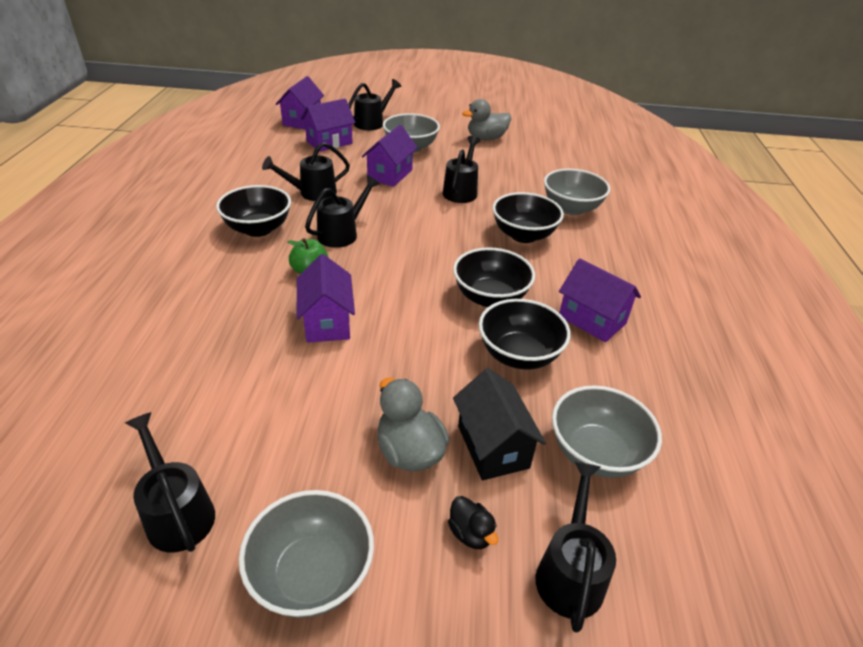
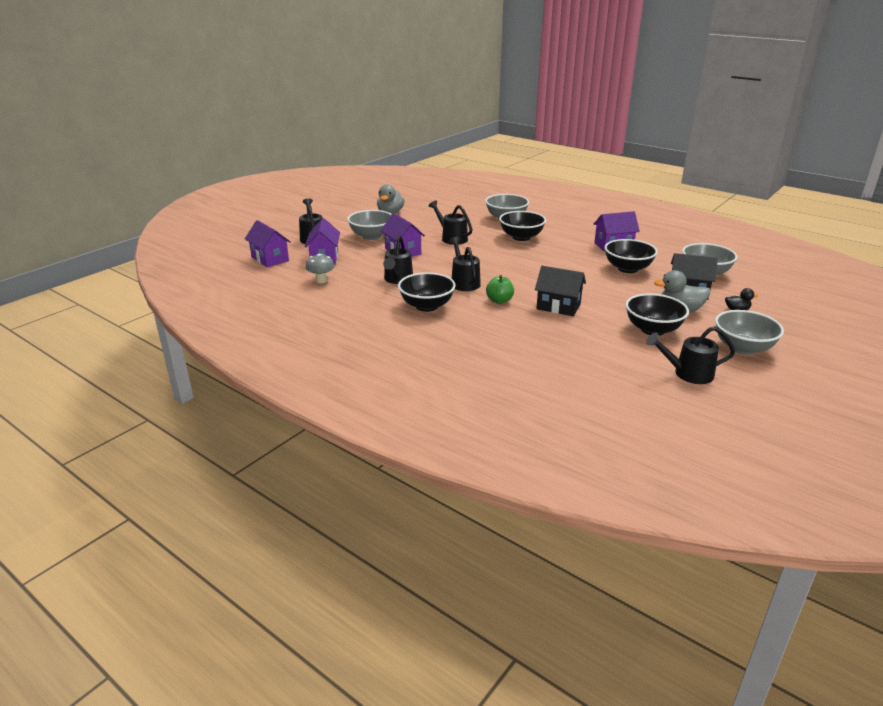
camera: 55 degrees left, 10 degrees down
purple house [296,254,355,343] -> black house [535,266,586,316]
black bowl [453,248,535,307] -> black bowl moved to [626,293,689,336]
black watering can [536,461,616,633] -> none
none -> grey mushroom [306,254,335,283]

